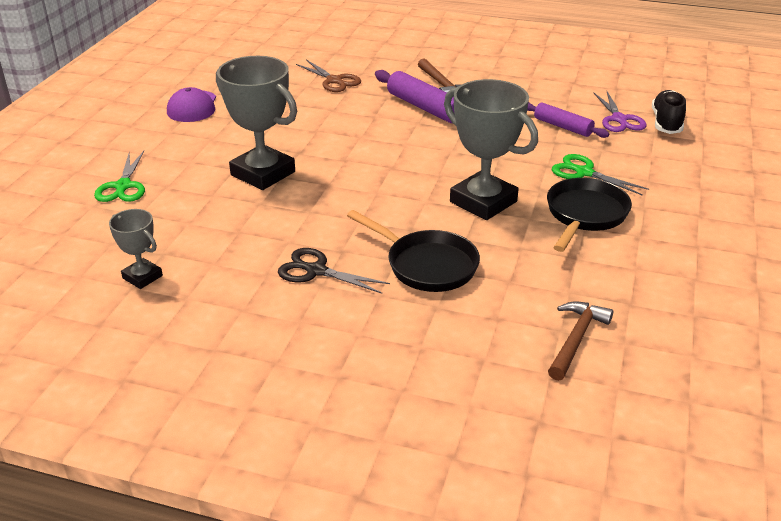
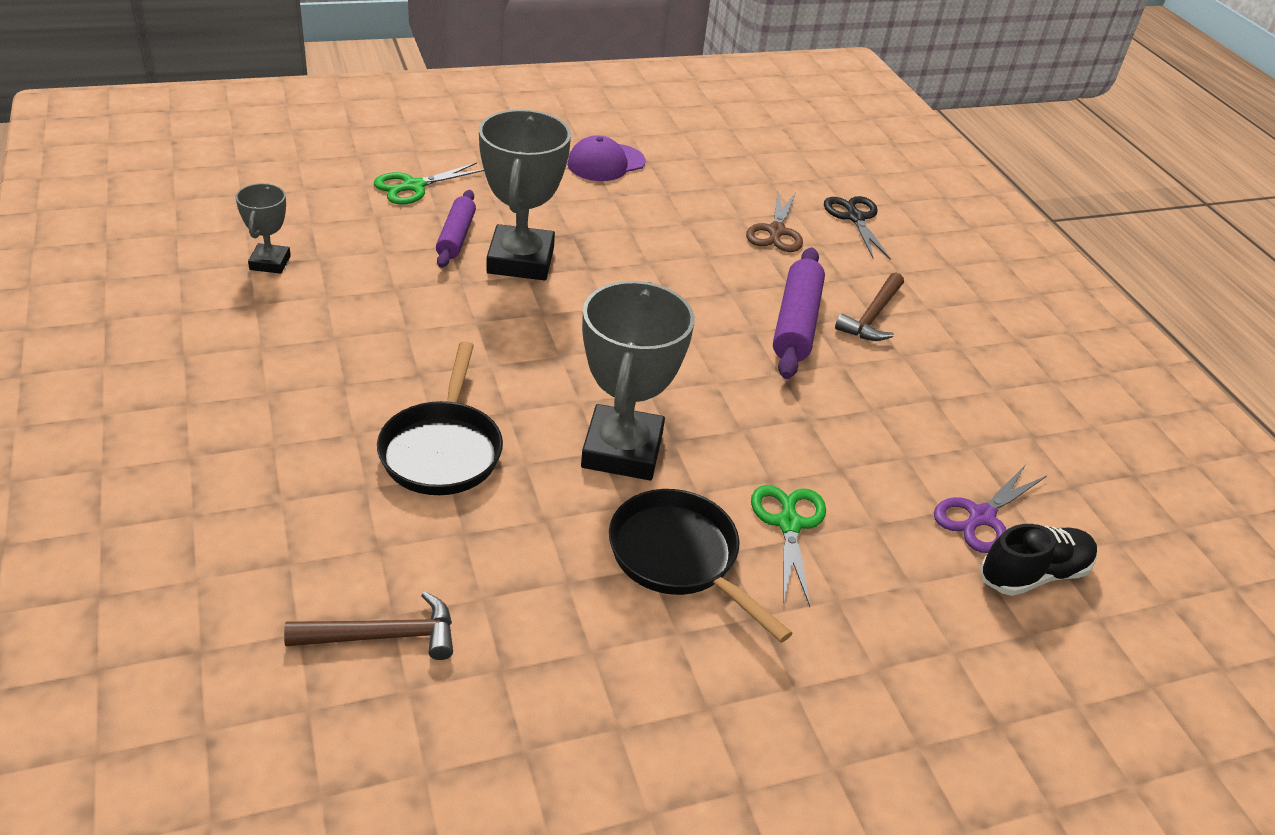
camera: 50 degrees right, 5 degrees up
black scissors [278,248,390,294] -> black scissors moved to [824,196,891,260]
purple rolling pin [527,102,609,138] -> purple rolling pin moved to [436,190,476,268]
black pan [547,178,632,252] -> black pan turned 120 degrees counterclockwise [609,489,793,643]

